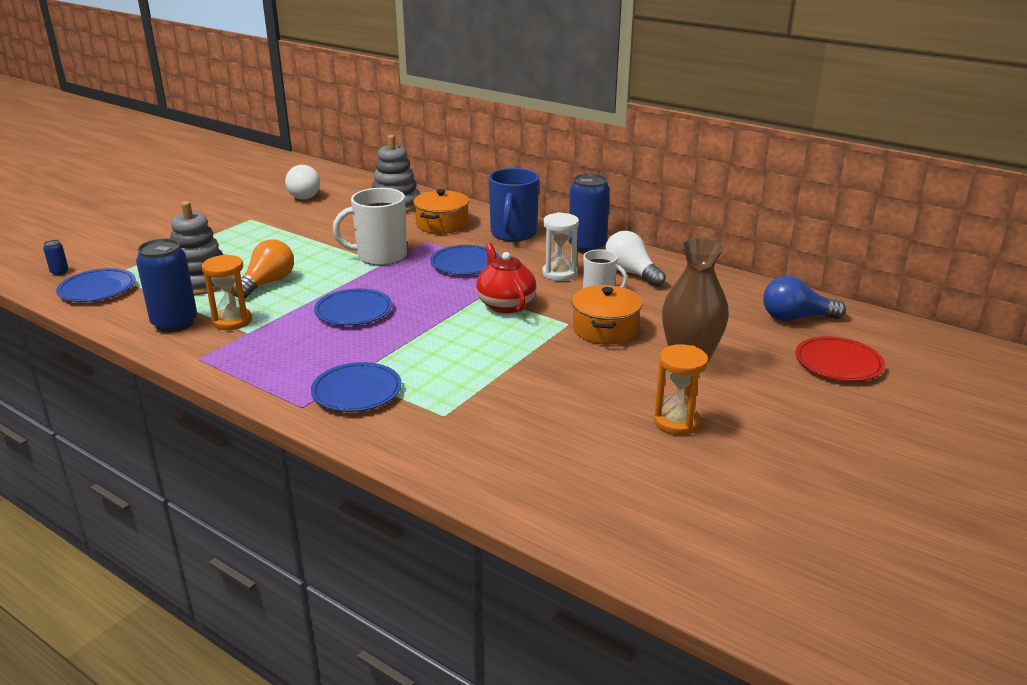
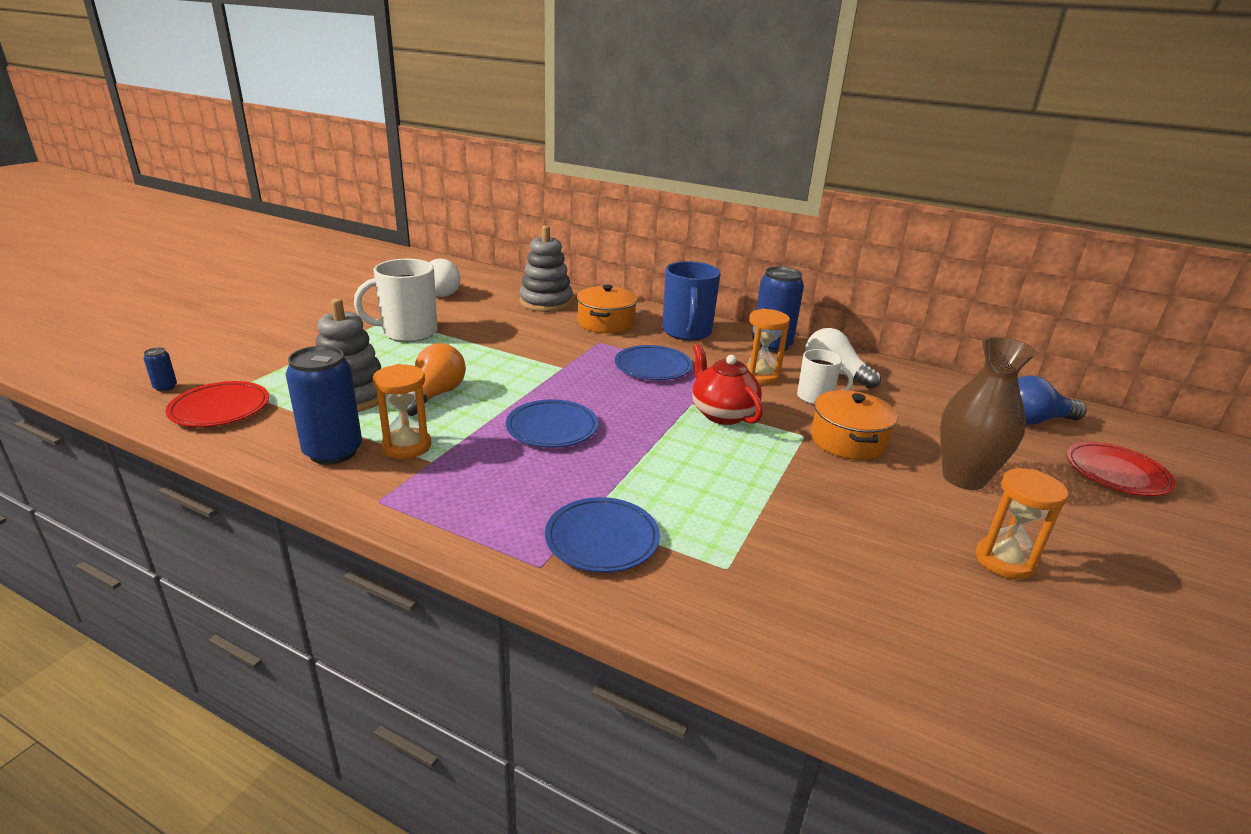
camera: 10 degrees left, 0 degrees up
blue plate [56,268,136,302] -> red plate [166,381,269,427]
white mug [333,188,407,265] -> white mug moved to [354,259,437,342]
white hourglass [542,212,579,281] -> orange hourglass [745,309,790,384]

